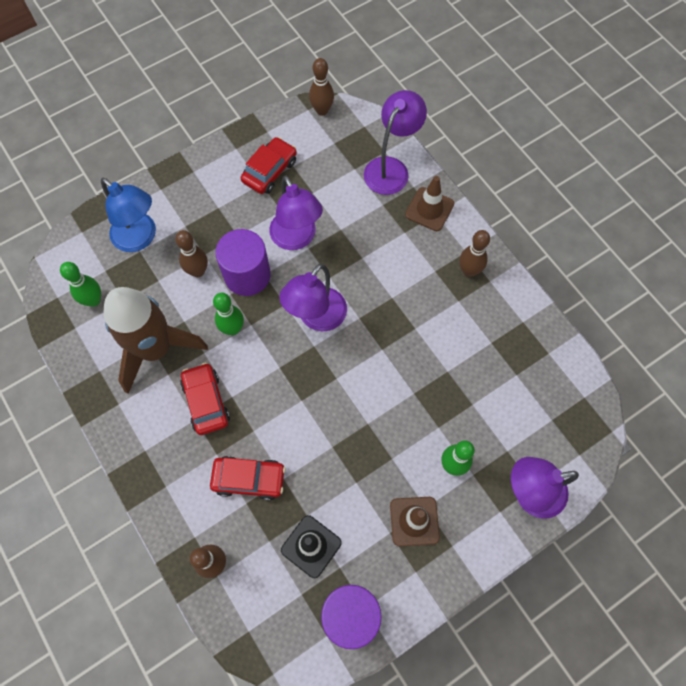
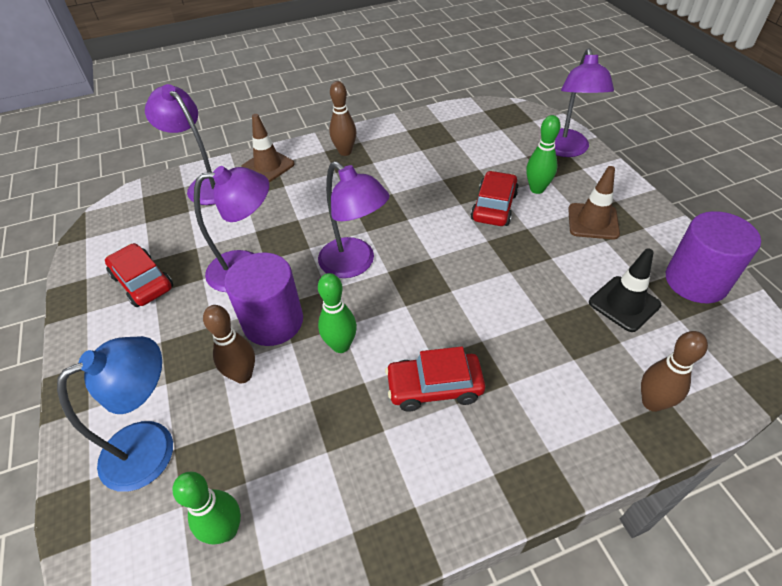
camera: 75 degrees left, 20 degrees down
brown rocket [103,287,208,394] -> none
red car [210,456,286,501] -> red car moved to [471,171,519,226]
brown bowling pin [309,58,334,115] -> none

